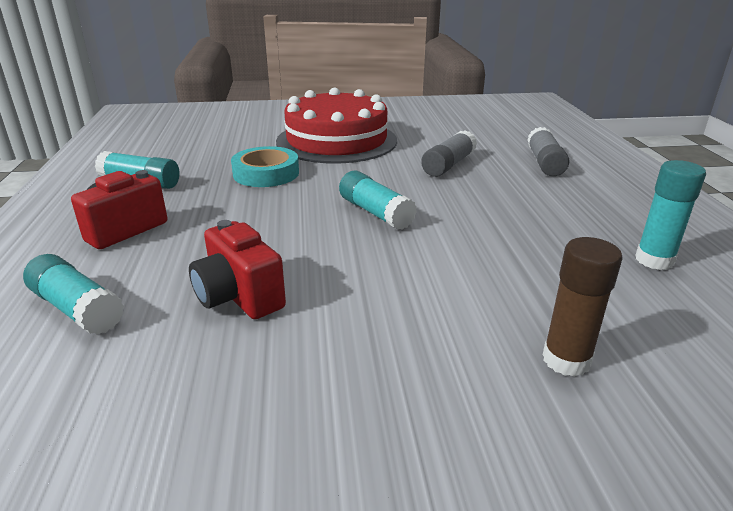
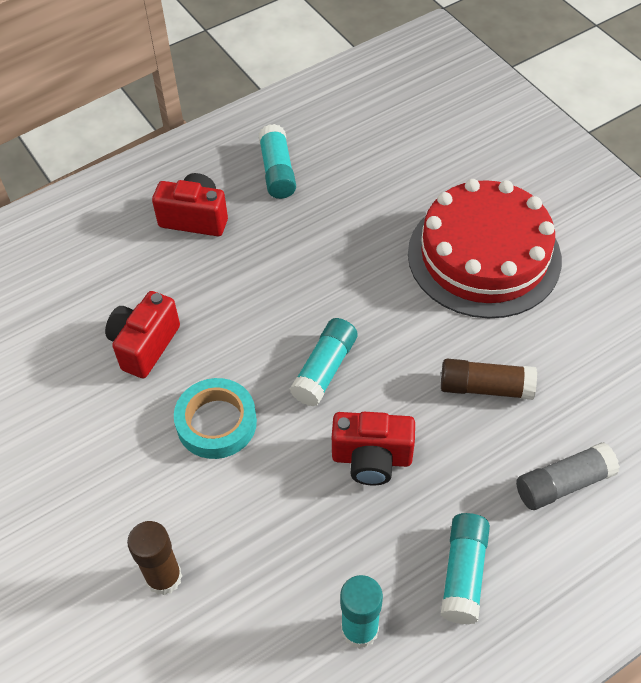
camera: 65 degrees right, 25 degrees up
turquoise glue stick [23,254,124,335] -> turquoise glue stick moved to [441,513,490,624]
turquoise tape [231,146,299,187] -> turquoise tape moved to [174,378,257,459]
grey glue stick [421,130,477,177] -> brown glue stick [441,359,537,400]
none -> red camera [332,412,415,485]

